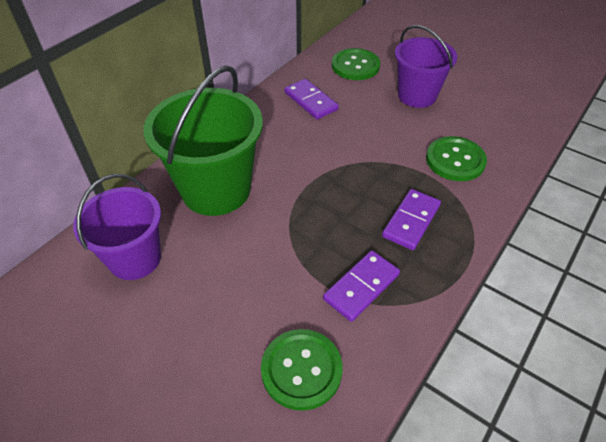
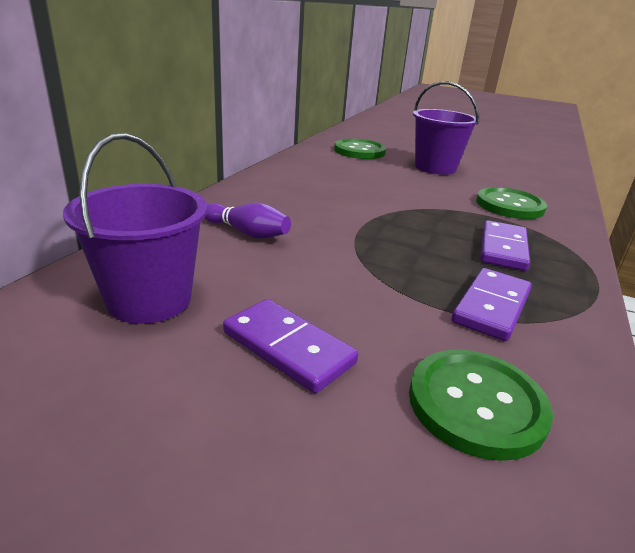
camera: 15 degrees left, 20 degrees down
green bucket [143,65,263,216] -> purple bowling pin [205,202,291,239]
purple domino [285,79,339,119] -> purple domino moved to [223,299,358,393]

